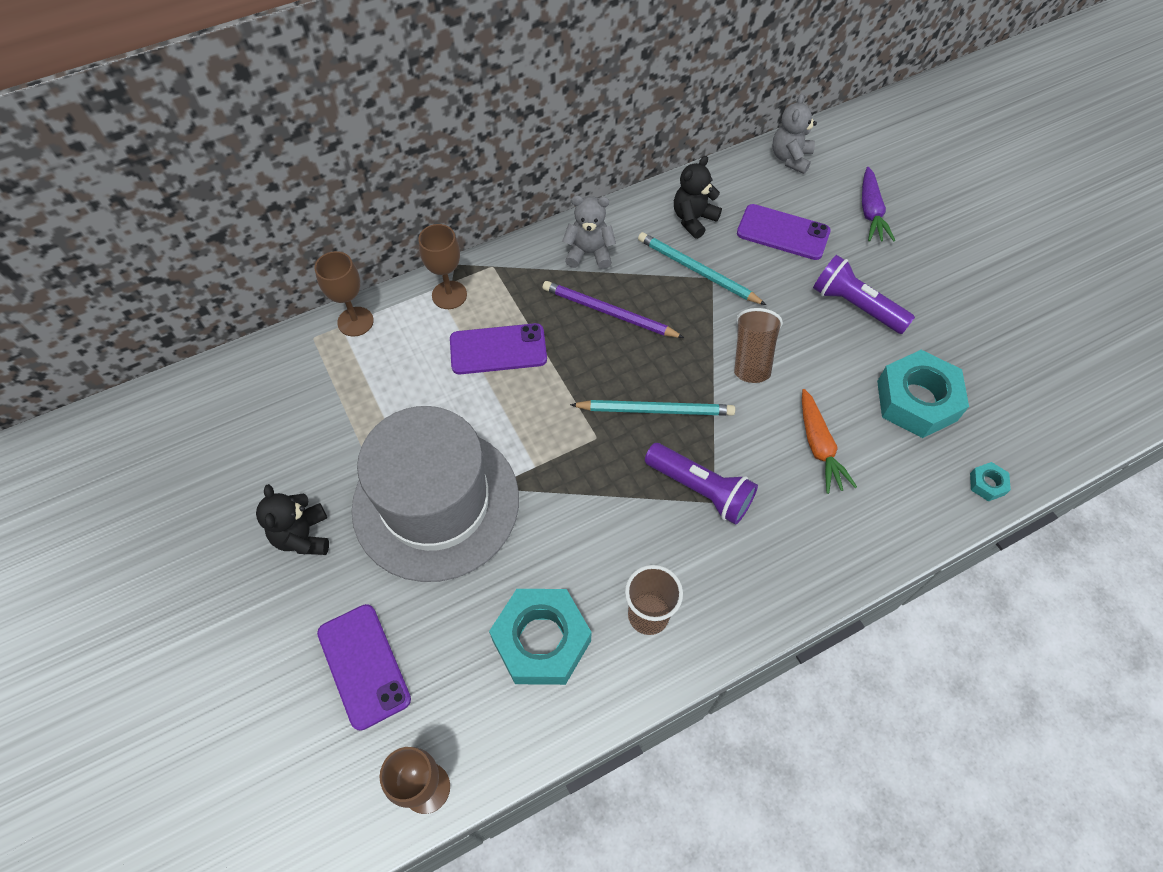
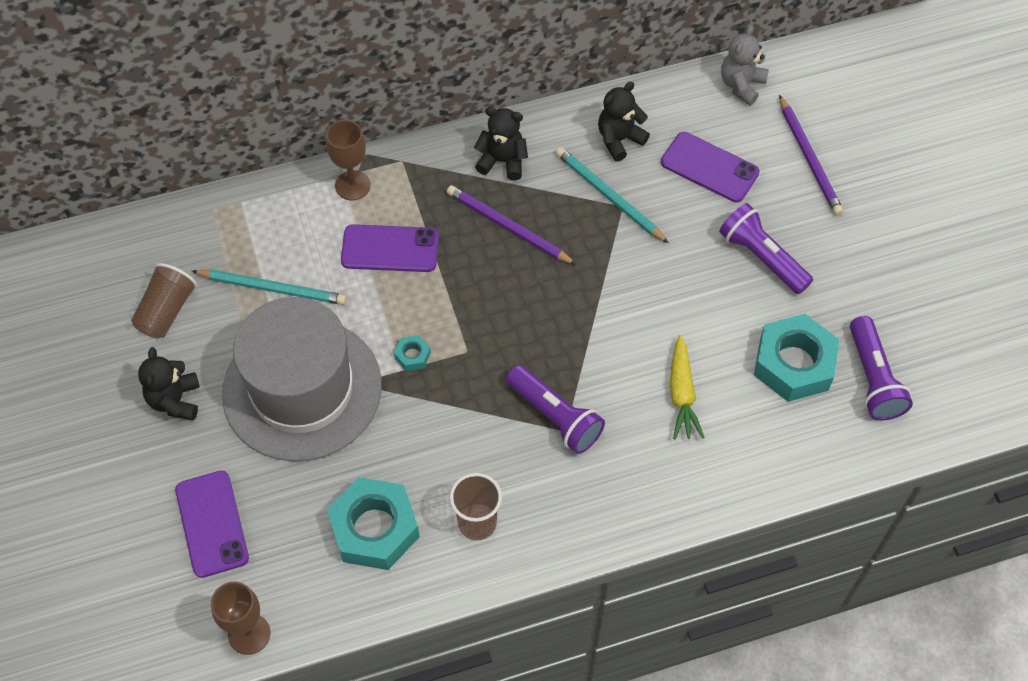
camera: 10 degrees right, 0 degrees up
brown goblet [315,251,374,336] -> none
grey teddy bear [562,195,616,269] -> black teddy bear [474,107,528,181]
turquoise pencil [570,400,735,416] -> turquoise pencil moved to [192,270,347,305]
brown cup [734,308,783,383] -> brown cup moved to [131,263,197,339]
orange carrot [802,389,857,494] -> yellow carrot [670,335,705,439]
purple carrot [862,167,895,242] -> purple pencil [779,95,843,215]
turquoise nut [970,462,1011,502] -> turquoise nut moved to [394,335,431,371]
none -> purple flashlight [850,316,913,421]

